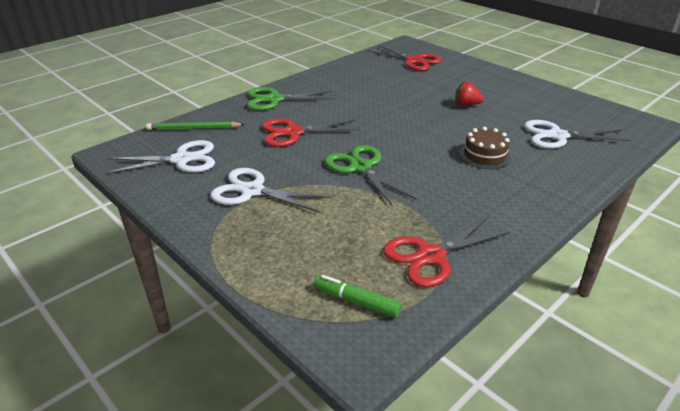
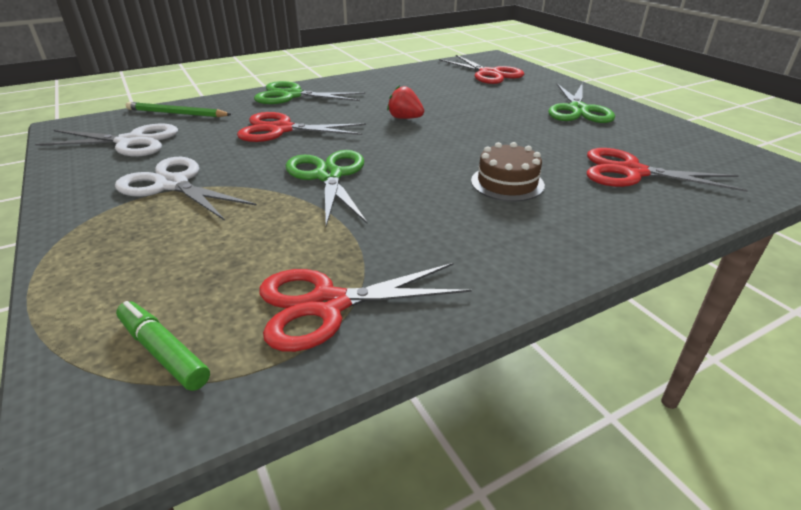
camera: 15 degrees right, 0 degrees up
red strawberry [455,82,484,106] -> red strawberry moved to [387,85,424,119]
white scissors [524,120,632,149] -> red scissors [587,148,748,192]
none -> green scissors [548,84,615,123]

